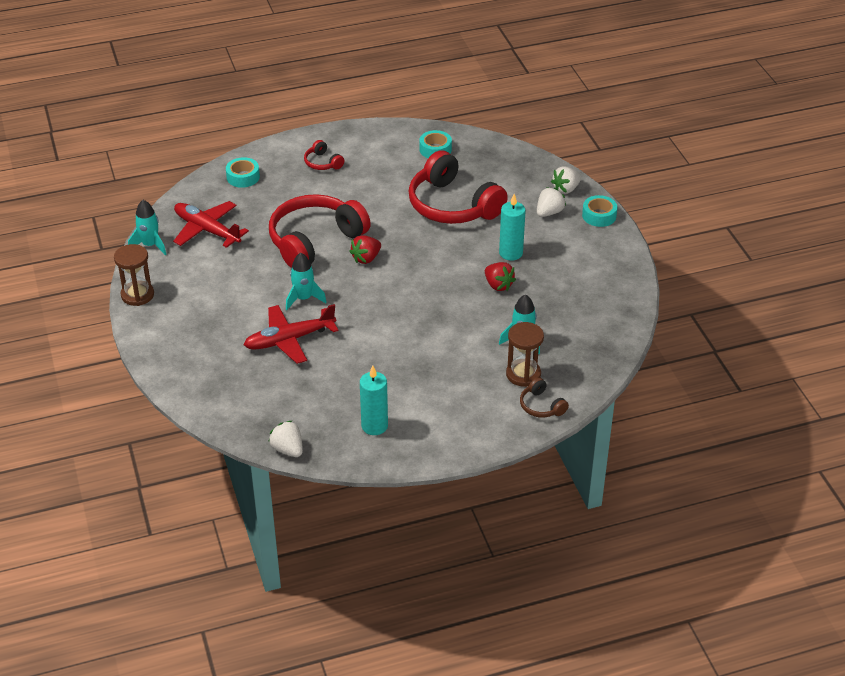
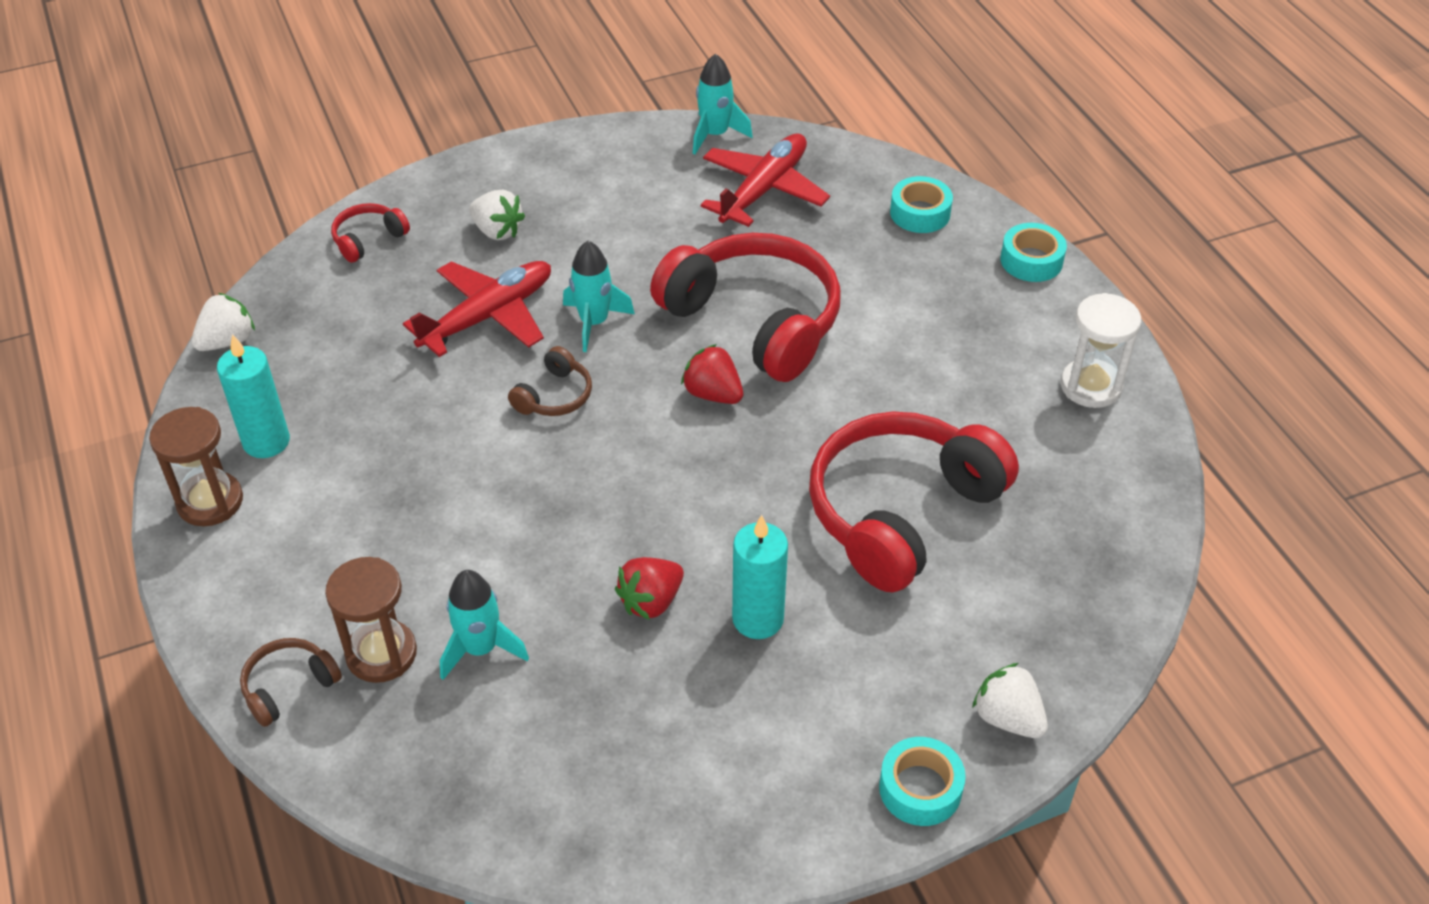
camera: 85 degrees right, 5 degrees up
brown hourglass [114,244,154,306] -> brown hourglass moved to [149,407,243,526]
red plane [244,304,338,364] -> red plane turned 75 degrees clockwise [403,261,551,357]
red headphones [304,140,344,170] -> red headphones moved to [331,203,410,263]
turquoise tape [420,130,452,158] -> turquoise tape moved to [1001,223,1067,282]
white strawberry [537,187,566,217] -> white strawberry moved to [469,190,525,240]
none -> brown headphones [508,346,592,416]
none -> white hourglass [1061,293,1141,408]

